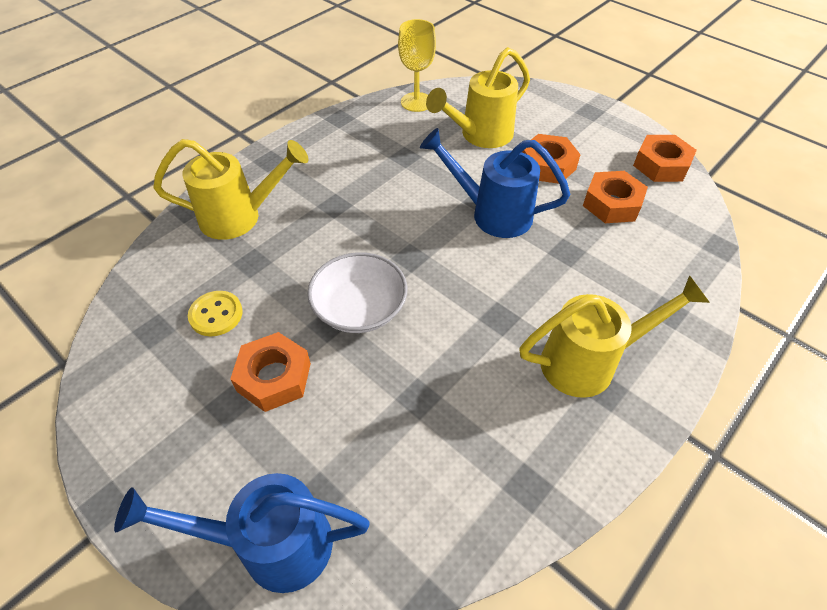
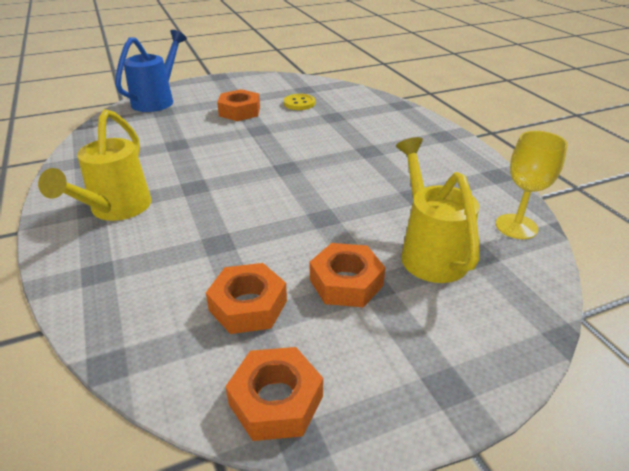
camera: 115 degrees right, 15 degrees down
yellow watering can [153,139,309,240] -> none
white bowl [308,252,407,333] -> none
blue watering can [420,128,570,238] -> none

